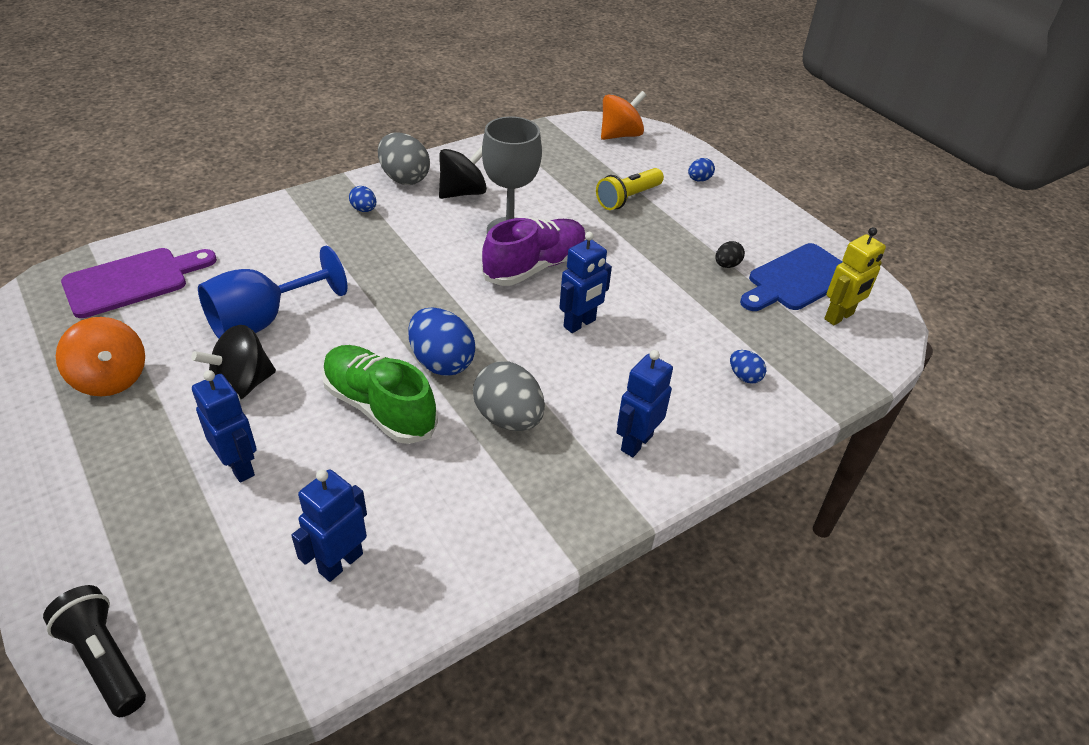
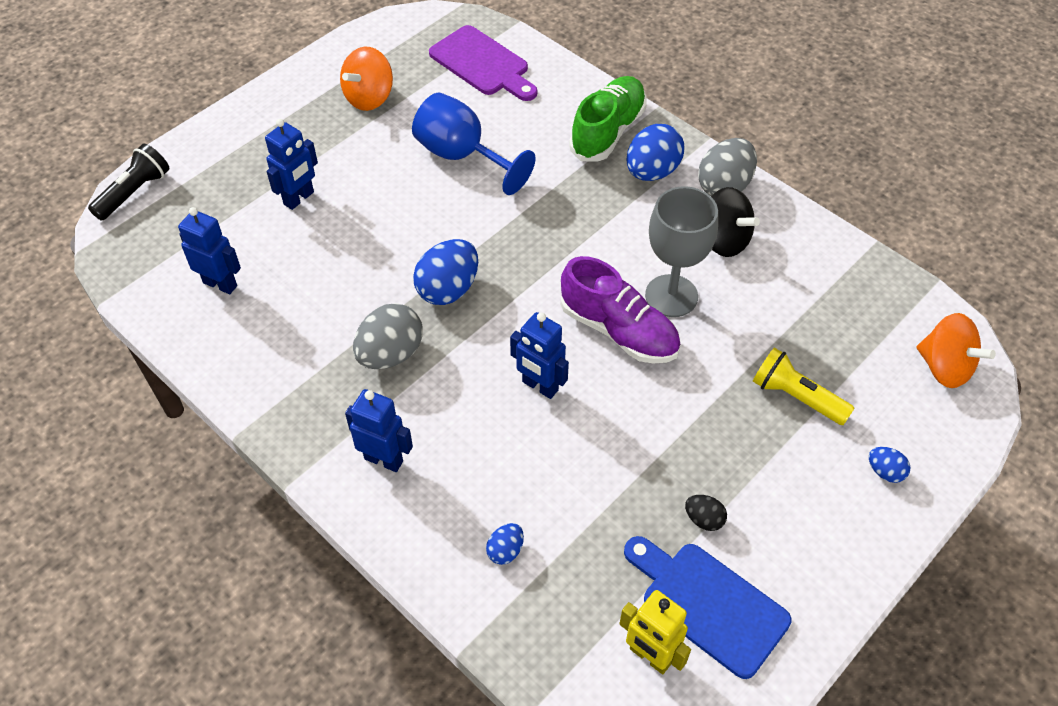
camera: 80 degrees right, 10 degrees up
black spinning top [191,325,276,400] -> none
green shoe [322,345,438,444] -> green shoe moved to [569,76,647,161]
blue egg [349,186,376,212] -> blue egg [626,124,685,181], size x1.97

